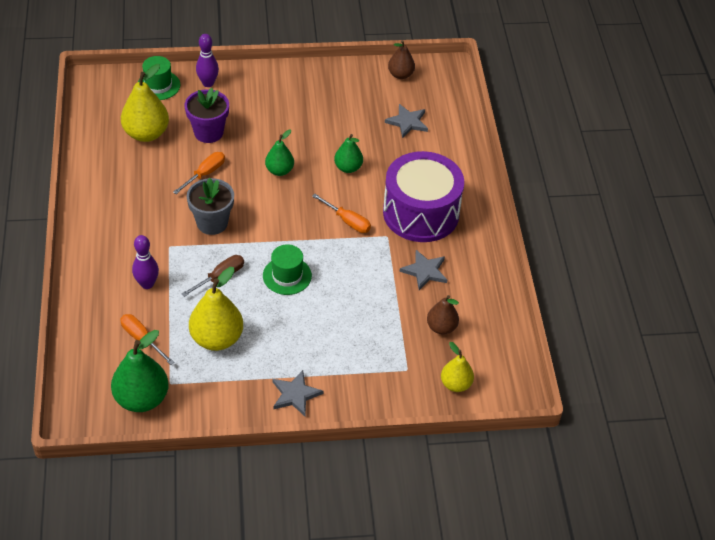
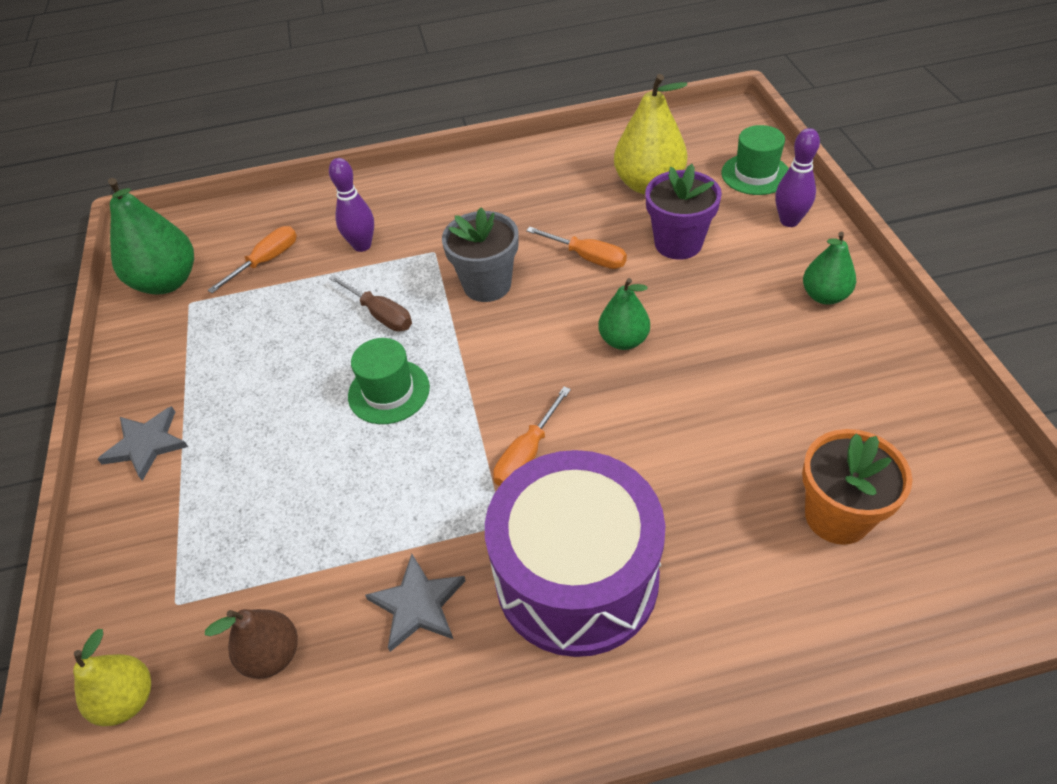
camera: 90 degrees right, 0 degrees up
yellow pear [189,267,243,351] -> none
green pear [334,134,363,173] -> green pear moved to [803,232,856,305]
grey star [385,104,428,138] -> orange flower pot [802,429,913,545]
brown pear [388,40,415,79] -> none

